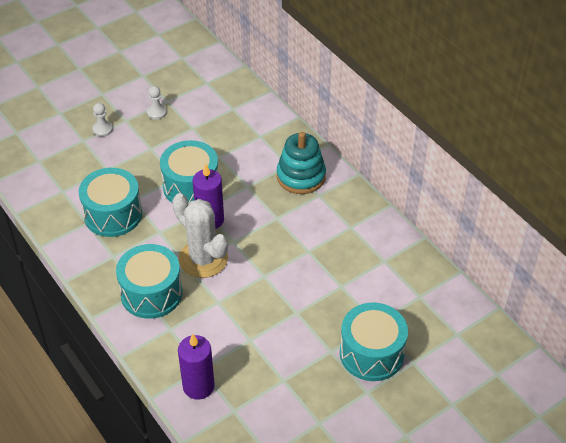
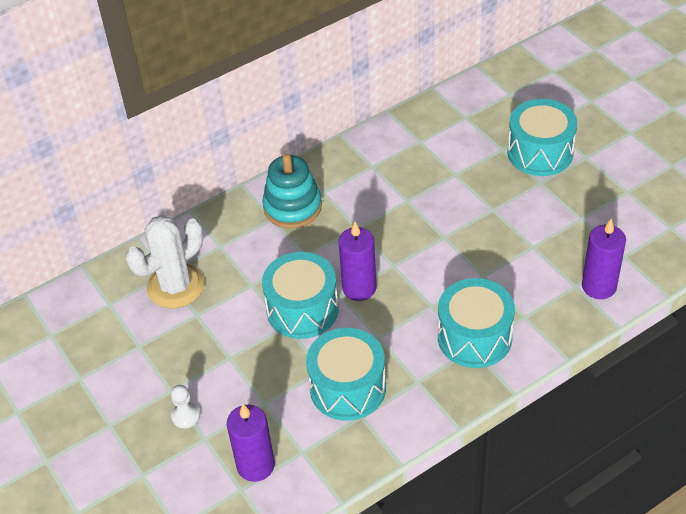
camera: 85 degrees left, 0 degrees up
white pawn [147,86,167,120] -> none
white cactus [172,193,228,278] -> white cactus moved to [126,215,204,309]
none -> purple candle [227,404,275,482]

